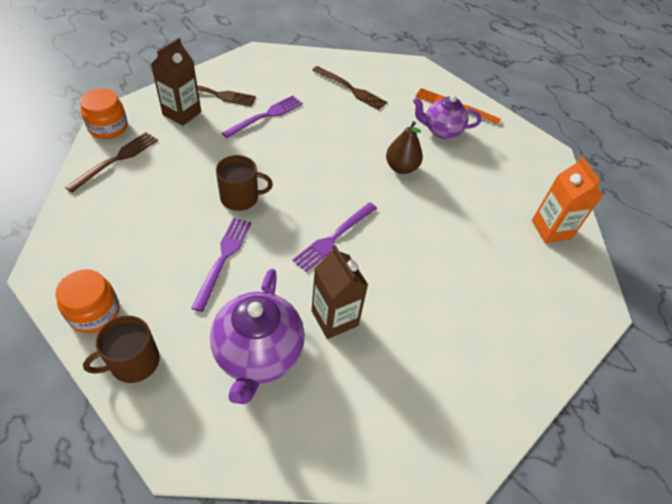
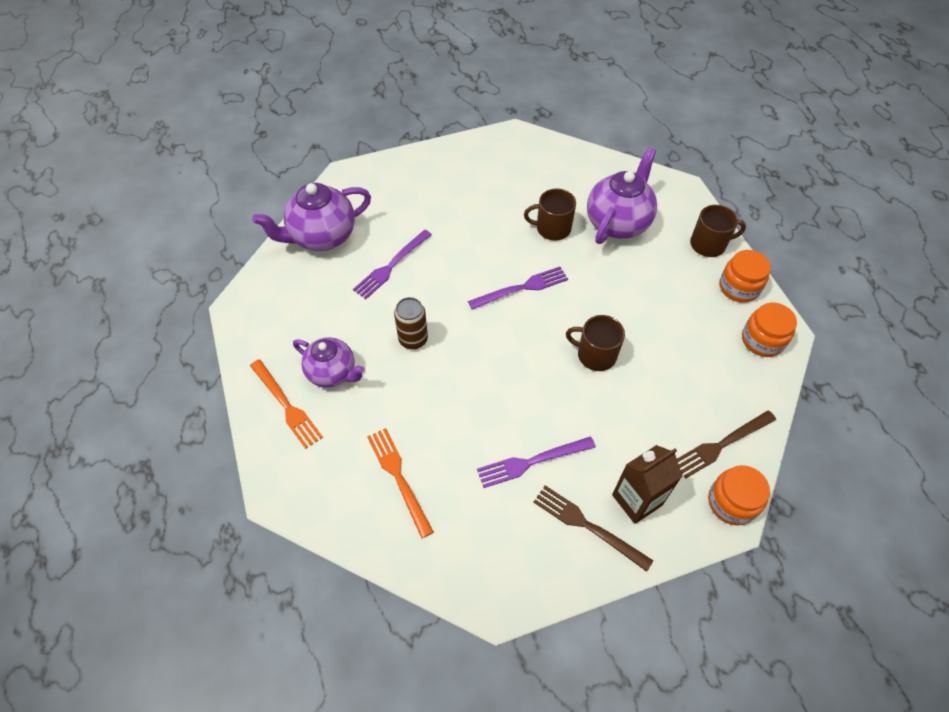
camera: 150 degrees left, 5 degrees up
purple fork [191,218,251,312] -> purple fork moved to [353,230,432,299]
brown carton [312,245,368,339] -> brown mug [524,189,576,241]
brown fork [313,66,387,110] -> orange fork [367,428,434,538]
brown pear [386,121,423,174] -> brown can [394,297,428,349]
orange carton [532,157,603,243] -> purple teapot [252,183,371,251]
none -> orange jar [742,303,797,357]

